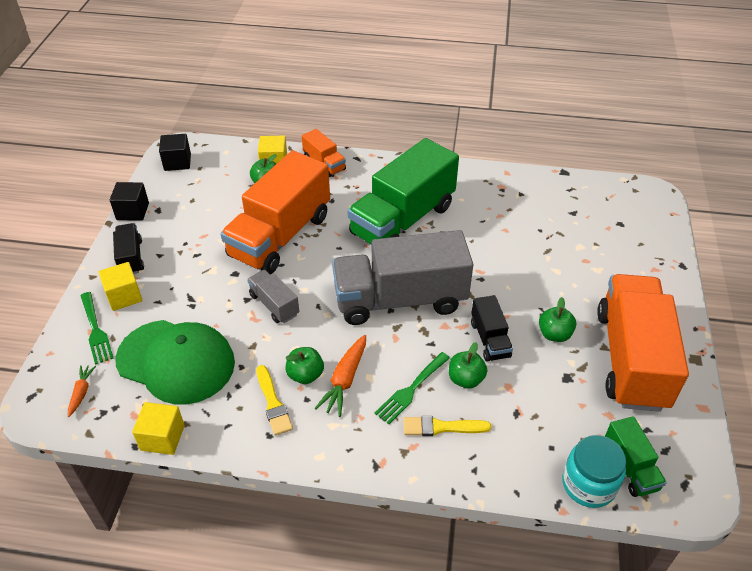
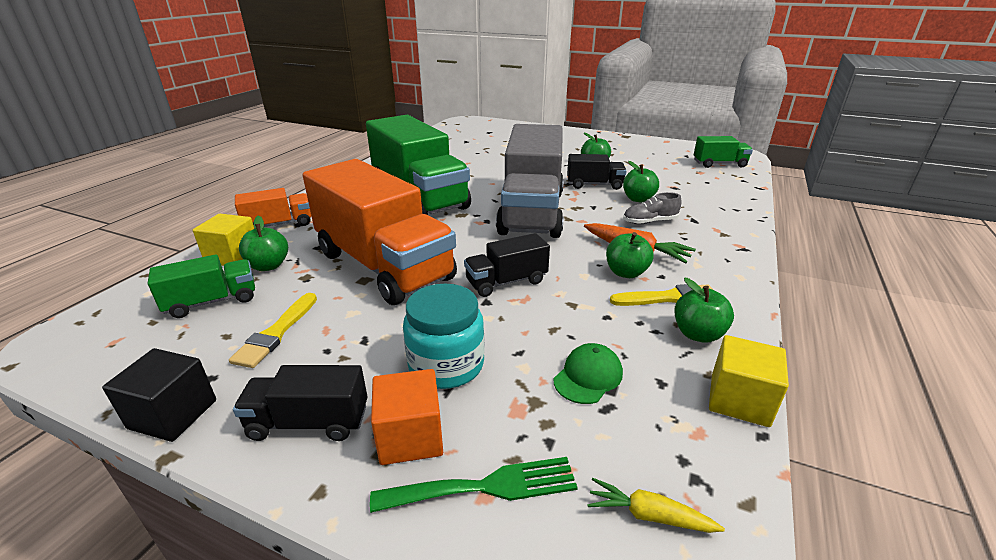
camera: 75 degrees left, 15 degrees down
orange carrot [68,365,96,417] -> yellow carrot [587,478,725,533]
yellow cube [99,262,142,311] -> orange cube [371,369,443,465]
green cap [115,320,235,405] -> green cap [553,343,623,404], size x0.40
black cube [159,134,191,171] -> none
grey truck [247,270,299,323] -> black truck [464,233,550,297]
green fork [374,352,450,424] -> grey shoe [623,192,682,224]
yellow brush [404,416,491,436] -> yellow brush moved to [229,293,317,368]
turquoise jar [562,435,626,508] -> turquoise jar moved to [403,284,485,389]
orange truck [597,274,689,412] -> none
none -> green truck [148,255,255,318]
none -> green apple [674,278,734,343]

